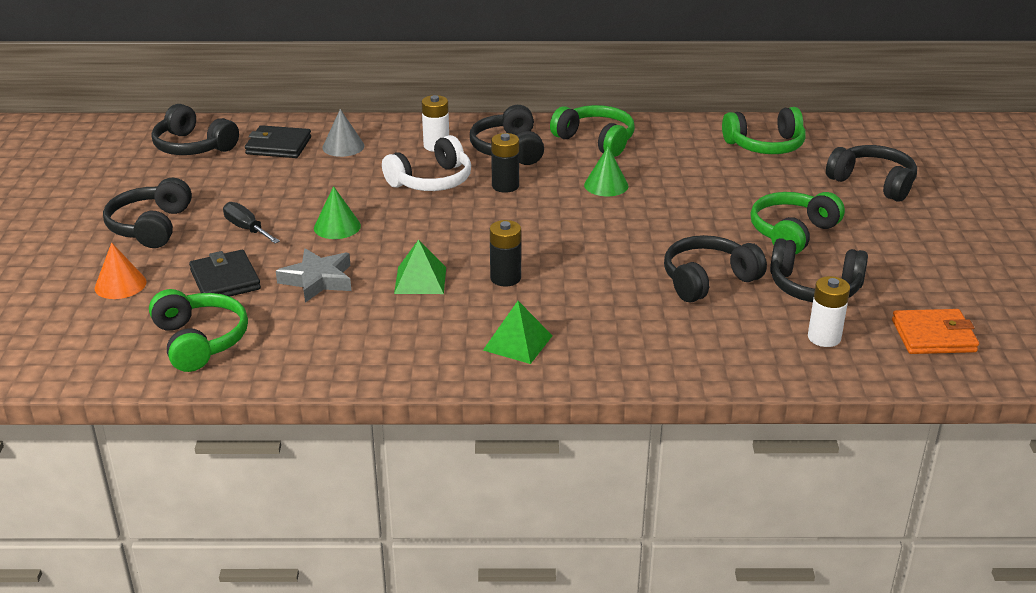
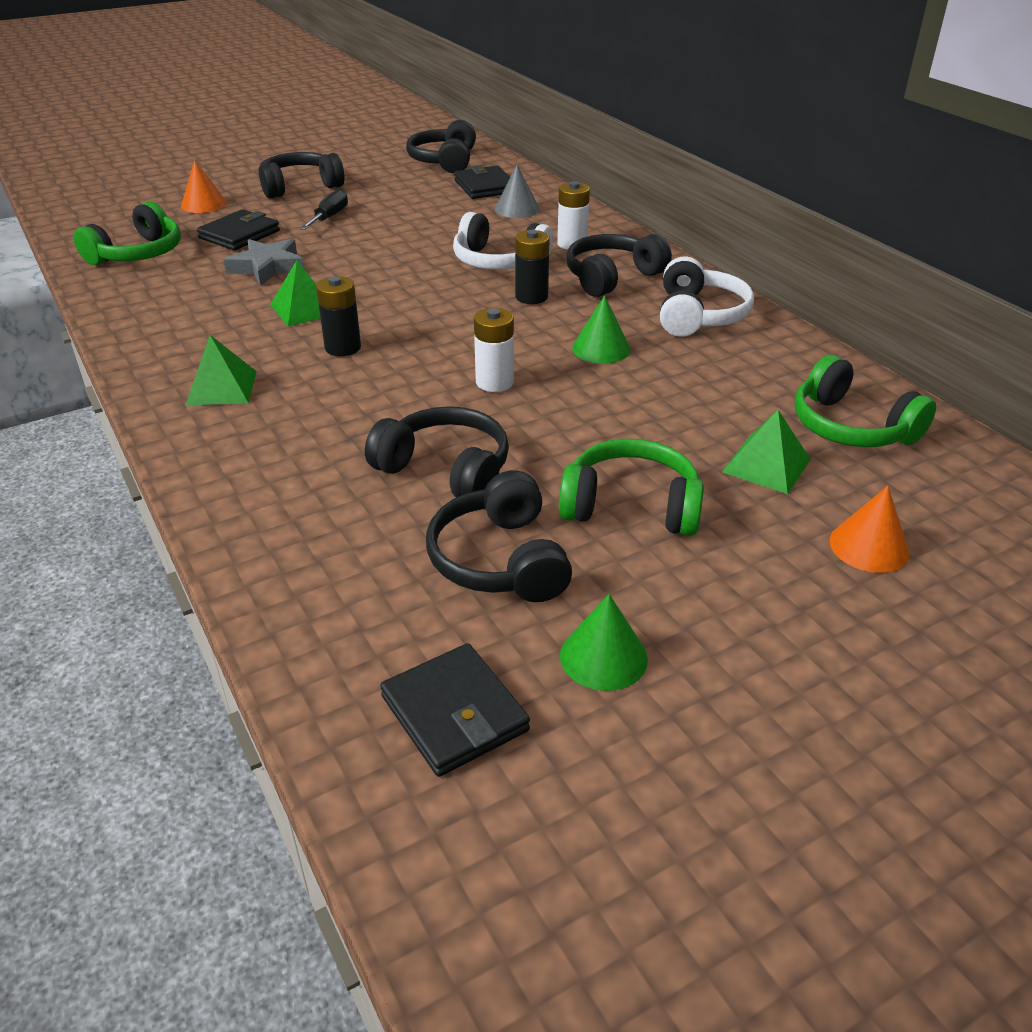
camera: 60 degrees right, 5 degrees up
green cone [314,186,361,239] -> green cone moved to [560,594,648,691]
green headphones [550,105,635,157] -> white headphones [660,256,754,337]
white battery [808,276,850,347] -> white battery moved to [474,308,514,392]
black headphones [826,145,917,202] -> orange cone [829,486,910,573]
orange wallet [892,309,979,354] -> black wallet [380,643,530,777]
none -> green pyramid [722,410,811,494]

